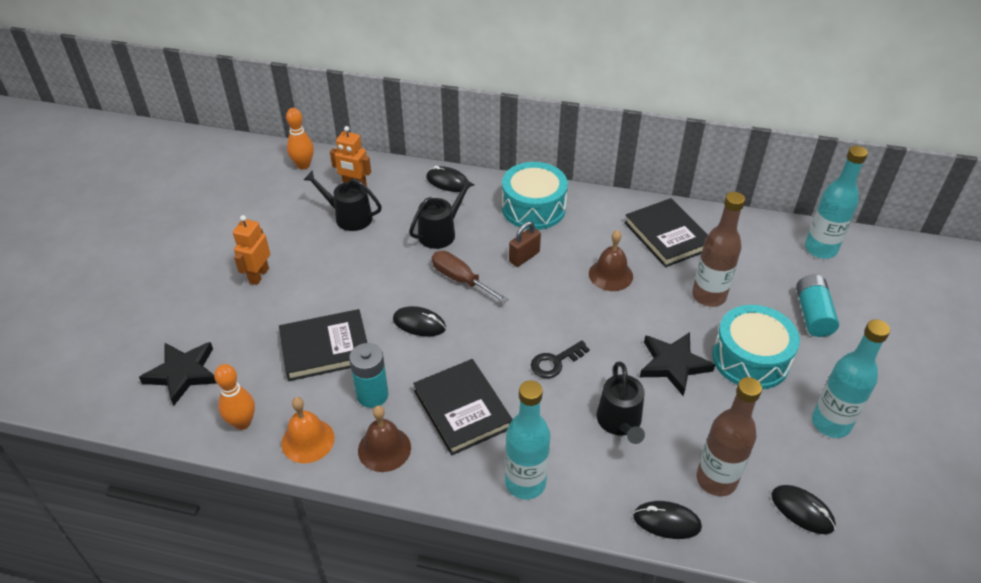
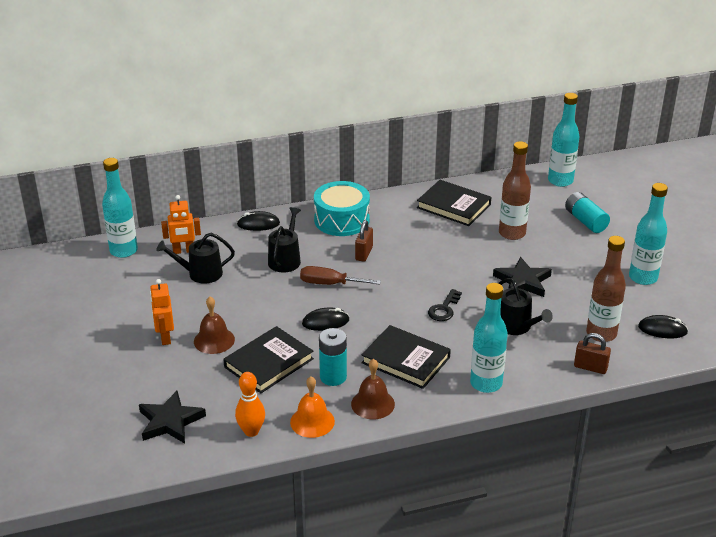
camera: 30 degrees left, 10 degrees down
orange bowling pin [286,108,314,169] -> turquoise bottle [102,158,138,258]
brown bell [589,230,633,291] -> brown bell moved to [194,297,235,354]
black mouse [633,501,702,539] -> brown padlock [574,333,611,374]
turquoise drum [712,305,800,389] -> none

